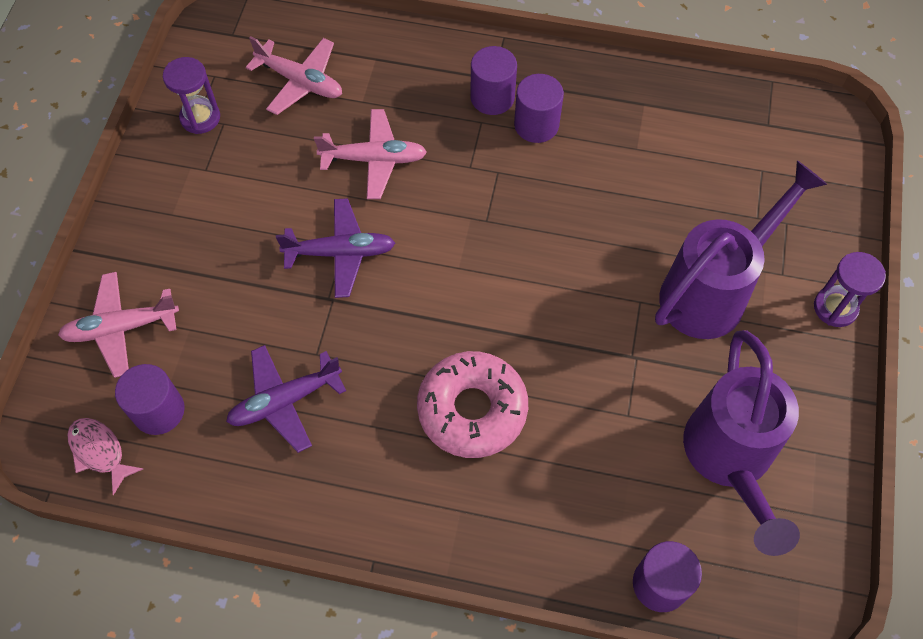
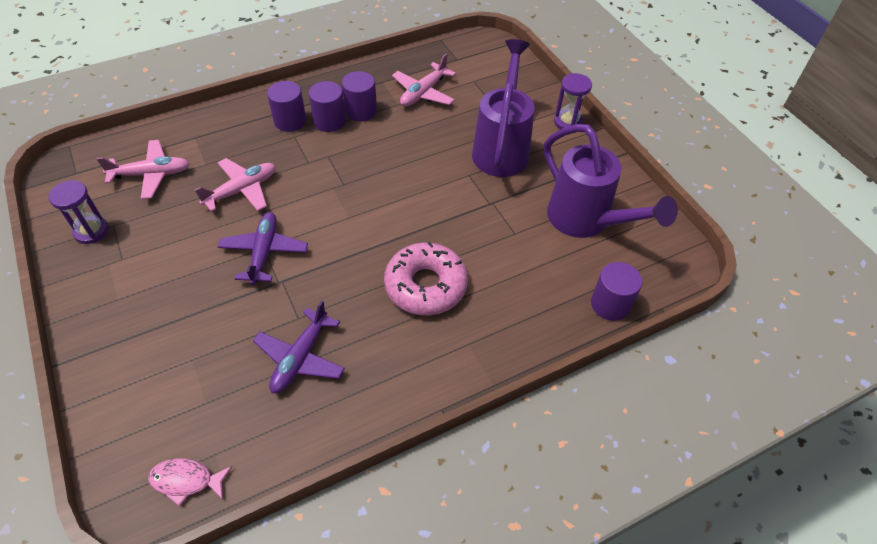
camera: 40 degrees left, 10 degrees down
pink plane [58,272,179,378] -> pink plane moved to [392,54,456,107]
purple cylinder [115,364,185,435] -> purple cylinder moved to [342,71,377,122]
purple plane [276,198,395,298] -> purple plane turned 45 degrees counterclockwise [218,212,308,285]

